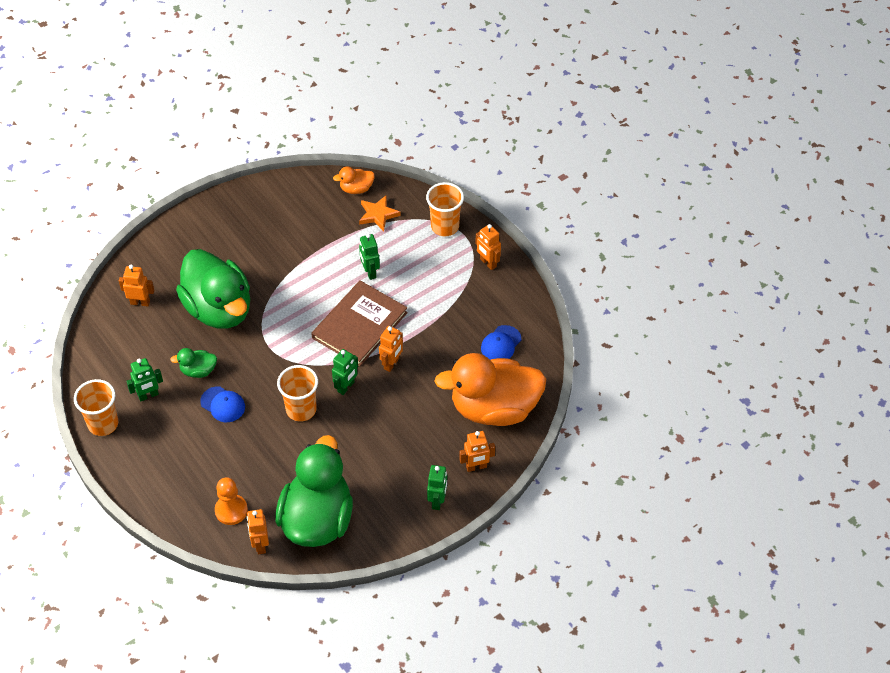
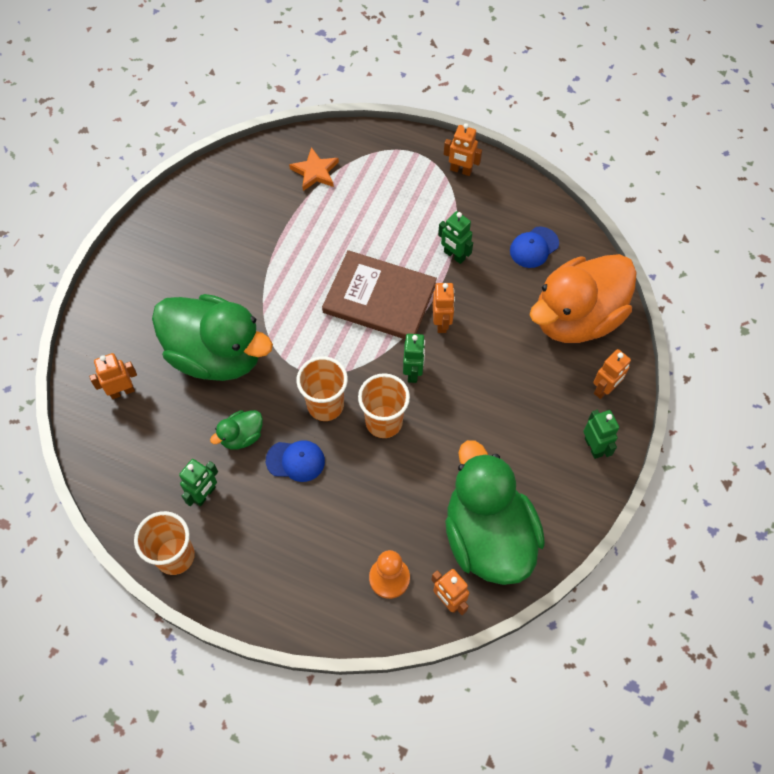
camera: 30 degrees left, 10 degrees up
brown book [311,280,408,367] -> brown book turned 75 degrees counterclockwise [322,250,437,340]
orange duck [333,166,375,194] -> none
green robot [359,234,380,280] -> green robot moved to [438,211,473,264]
orange cup [426,182,464,236] -> orange cup moved to [296,356,348,421]
blue cap [481,325,521,360] -> blue cap turned 45 degrees clockwise [510,226,559,268]

